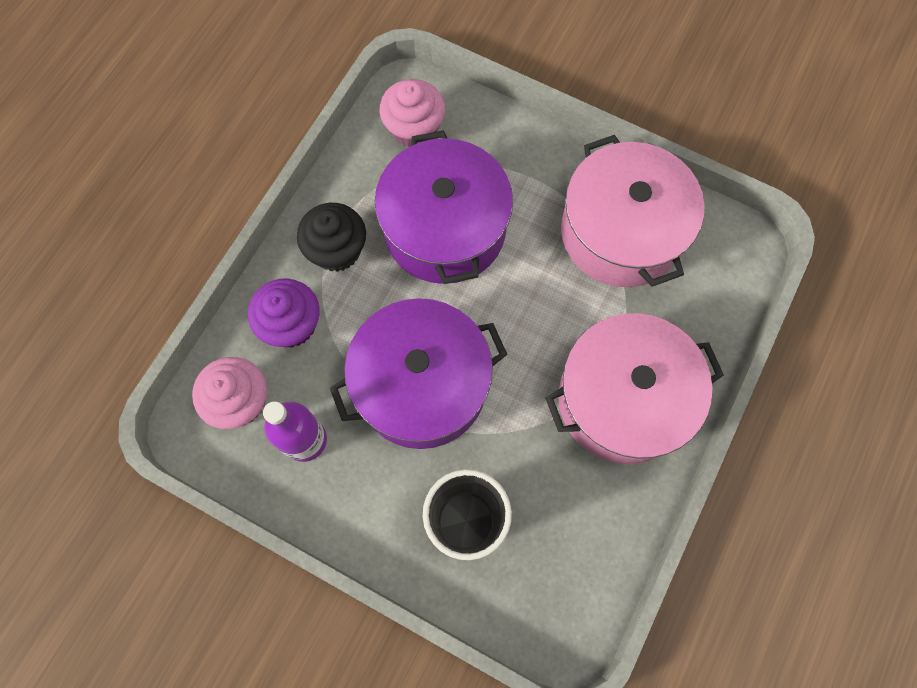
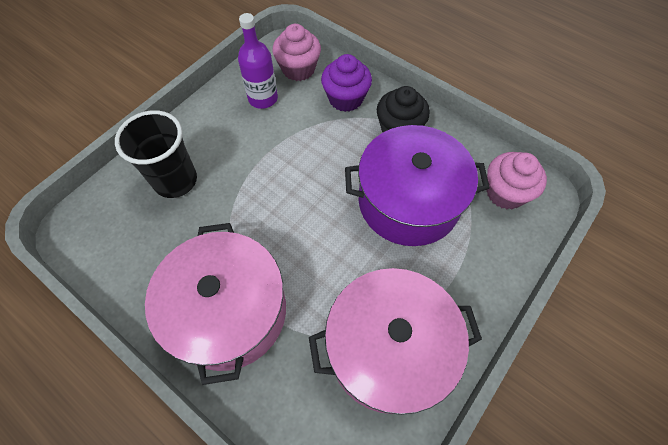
camera: 100 degrees right, 10 degrees down
purple pot [330,298,507,449] -> none

